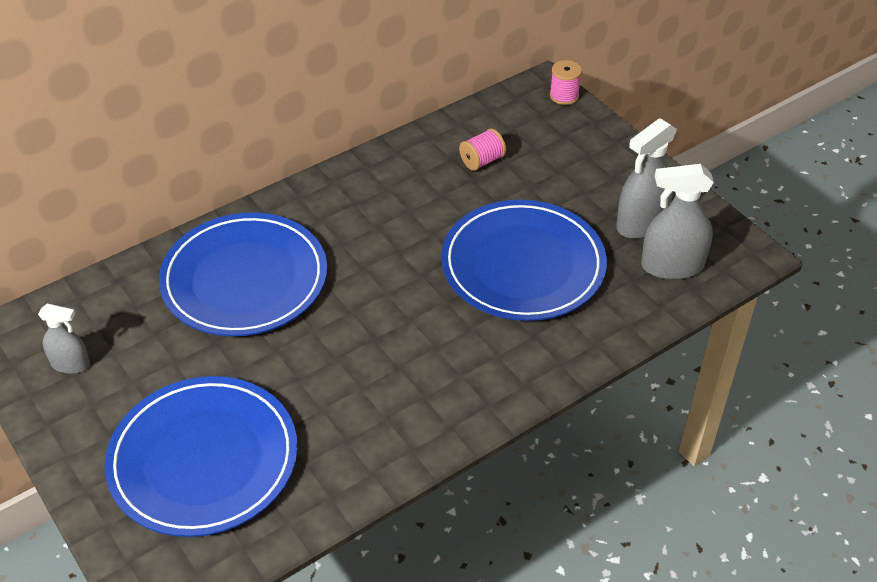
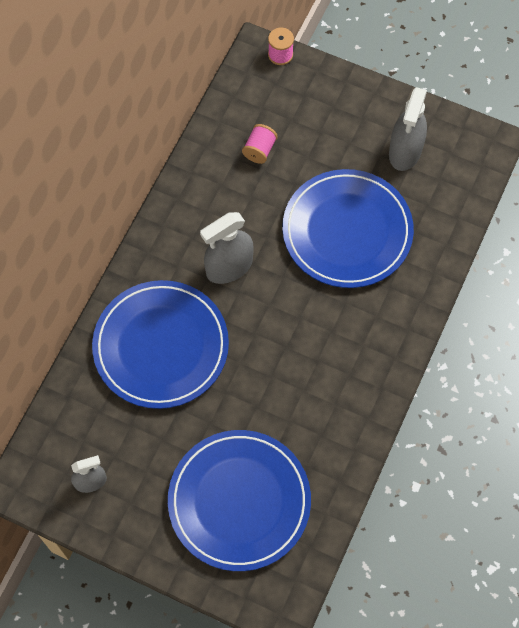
camera: 30 degrees left, 20 degrees up
grey spray bottle [641,164,714,280] -> grey spray bottle moved to [200,212,254,284]

